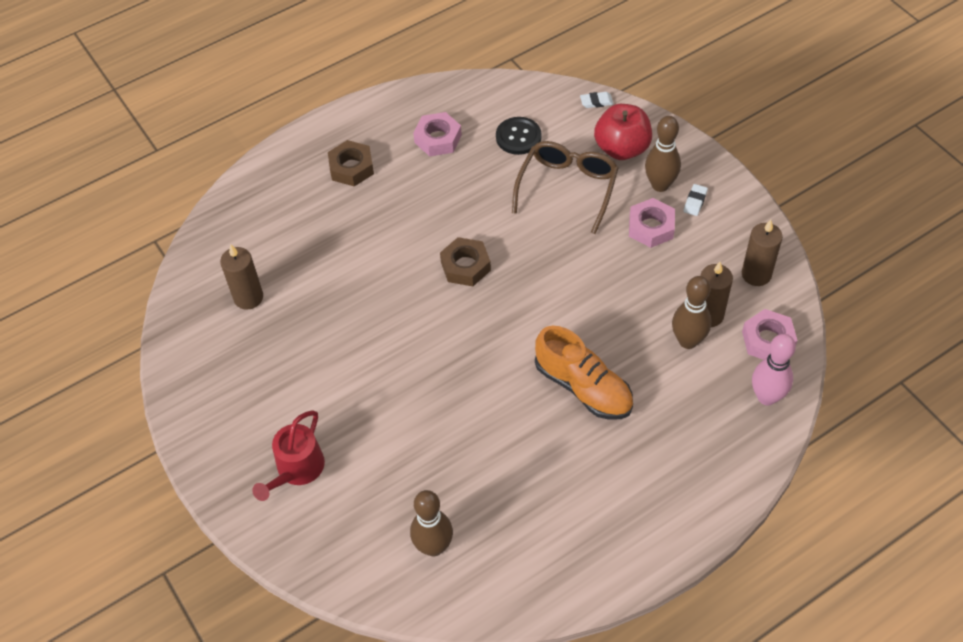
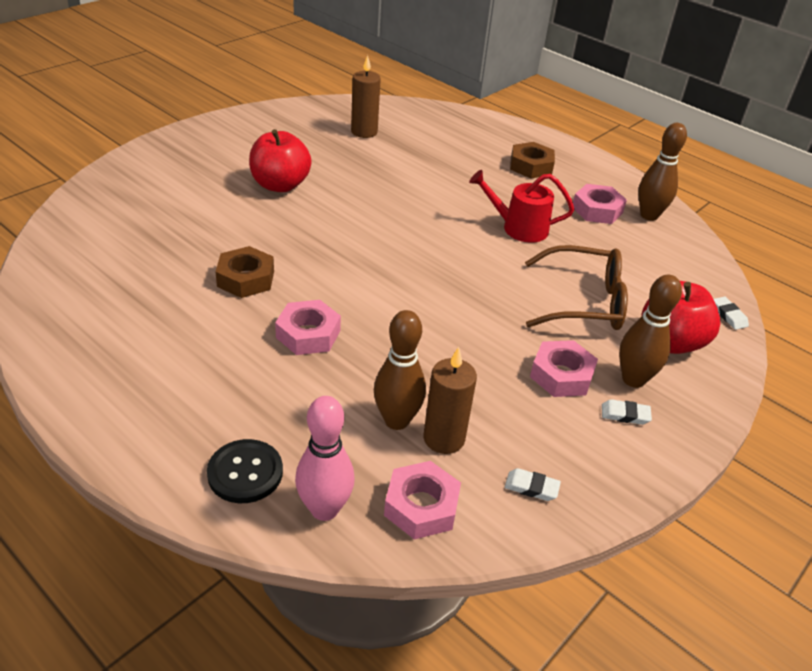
camera: 70 degrees right, 15 degrees down
red watering can [252,410,325,501] -> red watering can moved to [469,170,574,243]
brown bowling pin [410,490,453,556] -> brown bowling pin moved to [638,123,687,221]
brown nut [440,237,491,286] -> brown nut moved to [215,246,274,298]
black button [496,117,542,155] -> black button moved to [207,439,283,503]
orange shoe [535,326,633,420] -> pink nut [275,300,341,355]
brown candle [742,220,783,286] -> white eraser [505,468,561,501]
none -> red apple [249,129,312,192]

